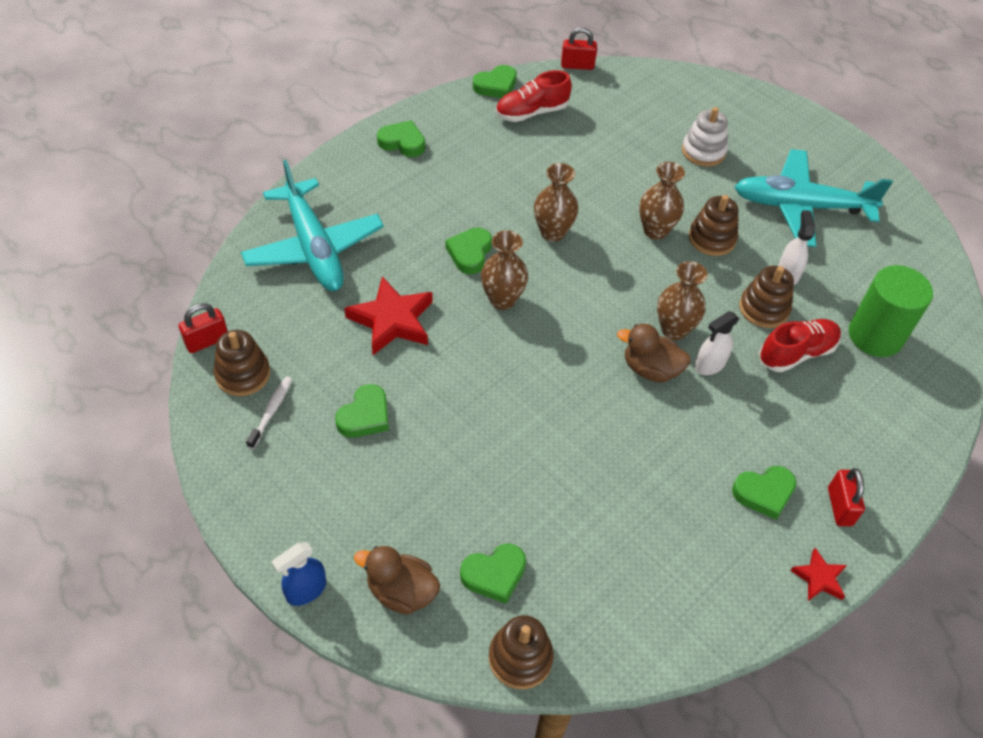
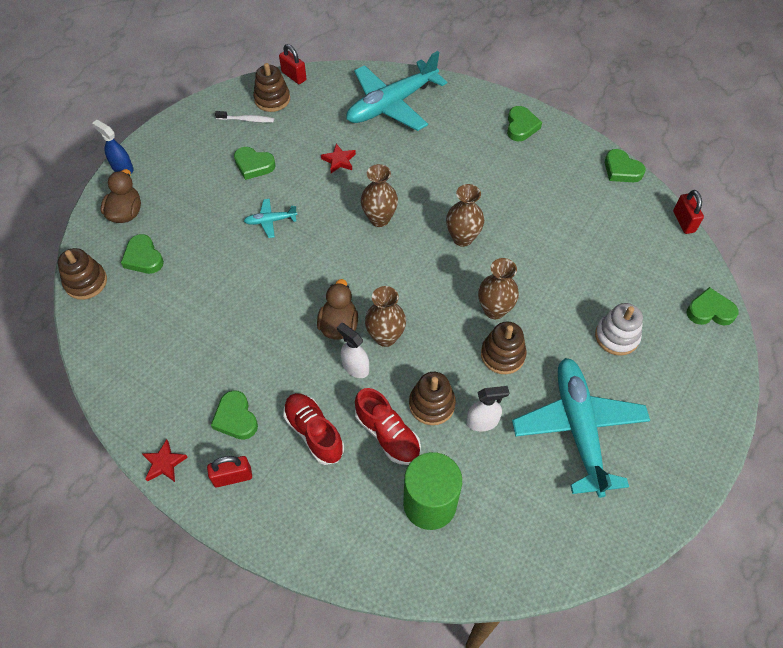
camera: 80 degrees right, 5 degrees up
red star [344,276,433,355] -> red star [321,144,356,173], size x0.53
green heart [445,228,492,274] -> green heart moved to [687,287,738,326]
red shoe [496,70,572,122] -> red shoe moved to [283,393,344,465]
none -> turquoise plane [244,199,297,238]

